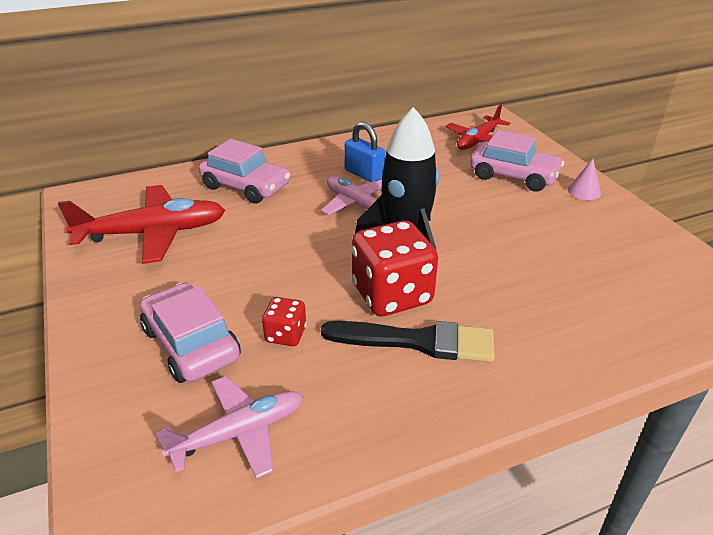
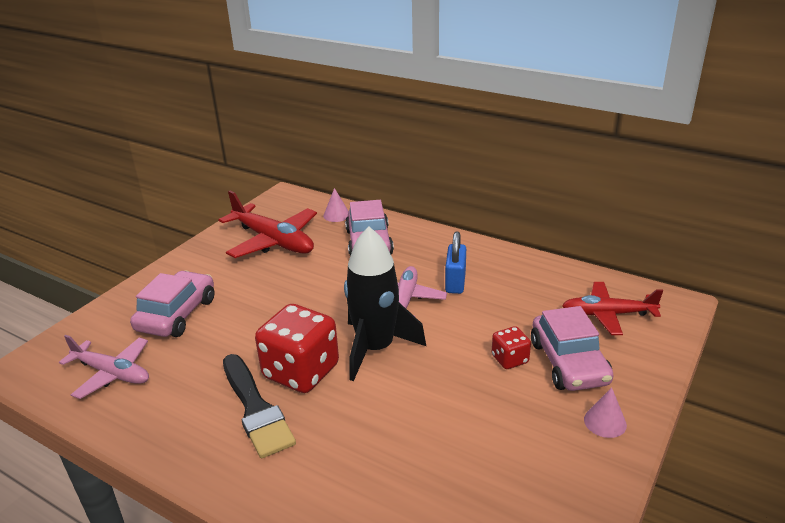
camera: 55 degrees right, 5 degrees down
red dice [262,297,307,346] -> red dice moved to [492,326,531,369]
none -> pink cone [323,188,349,222]

